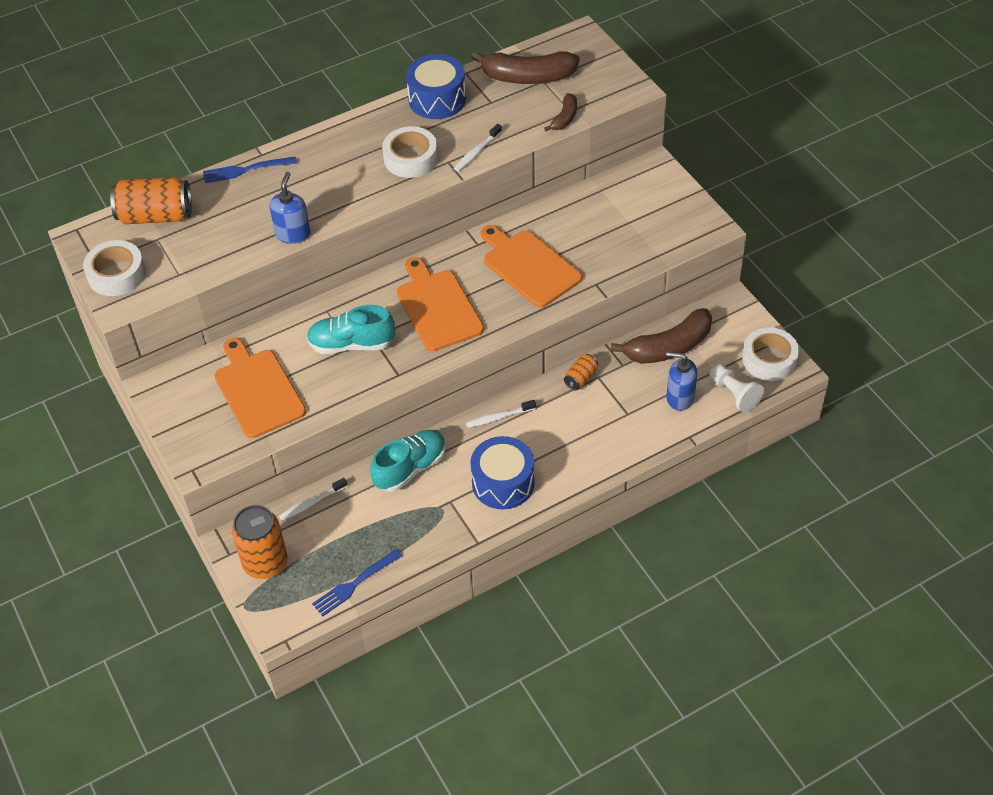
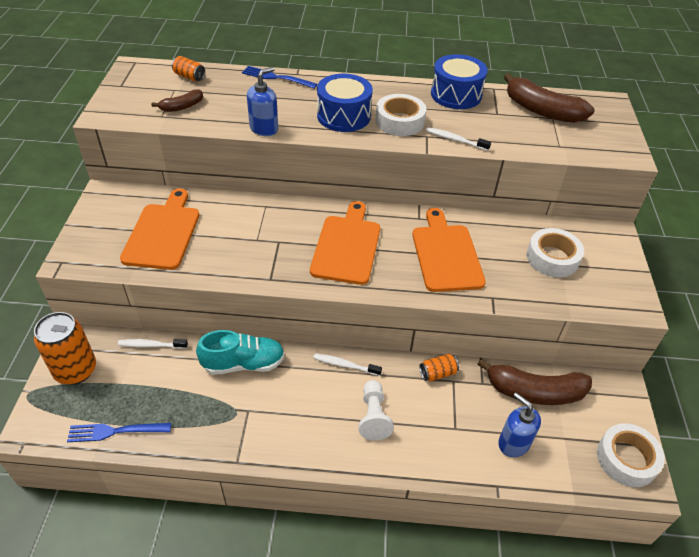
camera: 30 degrees right, 5 degrees down
white tape [83,240,146,296] -> white tape moved to [526,228,584,278]
orange can [110,177,192,224] -> orange can [172,56,205,81], size x0.51
turquoise shoe [306,305,395,354] -> none
white toothbrush [454,124,502,172] -> white toothbrush turned 45 degrees clockwise [426,127,491,151]
blue drum [470,436,535,509] -> blue drum moved to [317,74,373,132]
brown banana [544,93,577,131] -> brown banana moved to [151,90,203,112]
white pawn [709,363,764,412] -> white pawn moved to [359,380,394,440]

